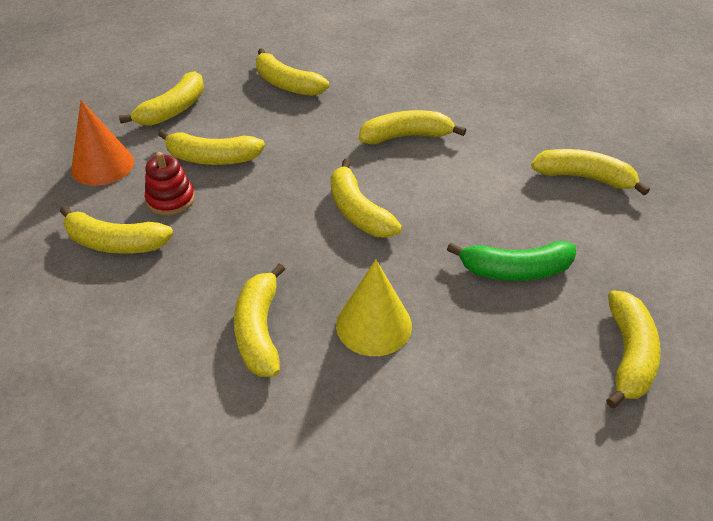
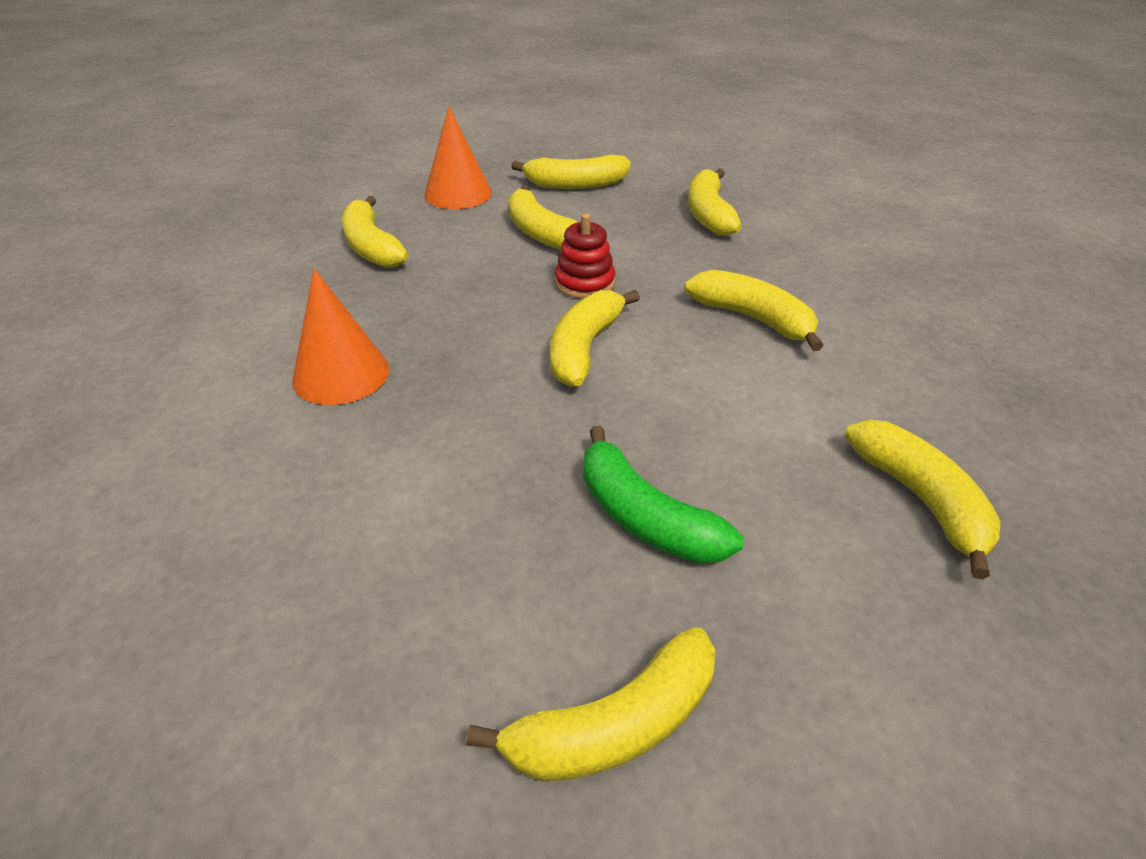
camera: 50 degrees right, 5 degrees down
red stacking toy [145,152,195,216] -> red stacking toy moved to [555,214,615,299]
yellow banana [234,263,285,377] -> orange cone [292,269,389,405]
yellow cone [336,259,412,356] -> none

